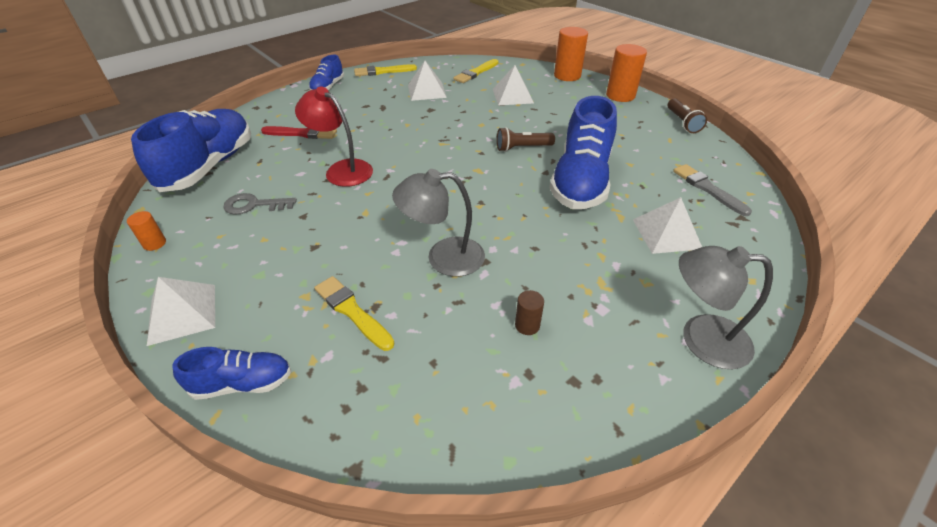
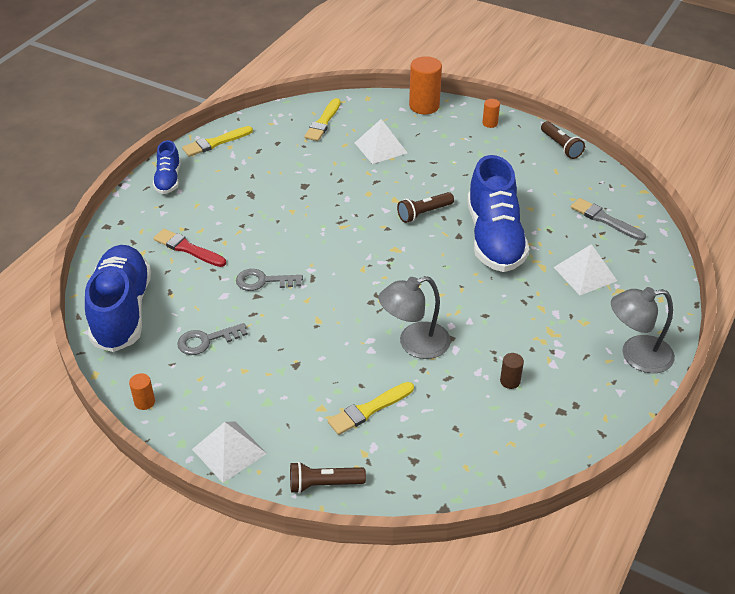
camera: 20 degrees left, 0 degrees up
blue shoe [173,347,291,400] -> brown flashlight [290,462,366,493]
red brush [261,126,337,139] -> red brush turned 135 degrees counterclockwise [153,229,226,267]
red lamp [295,87,373,187] -> grey key [236,269,303,291]
yellow brush [314,276,395,351] -> yellow brush turned 60 degrees counterclockwise [328,382,414,435]
white pyramid [408,61,447,101] -> none
orange cylinder [606,44,647,102] -> orange cylinder [482,99,500,128], size x0.50

